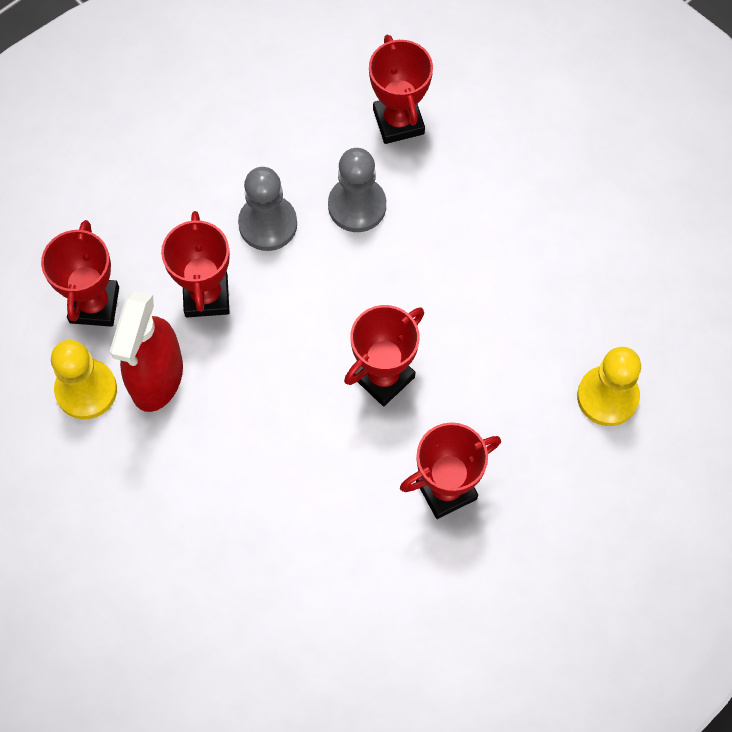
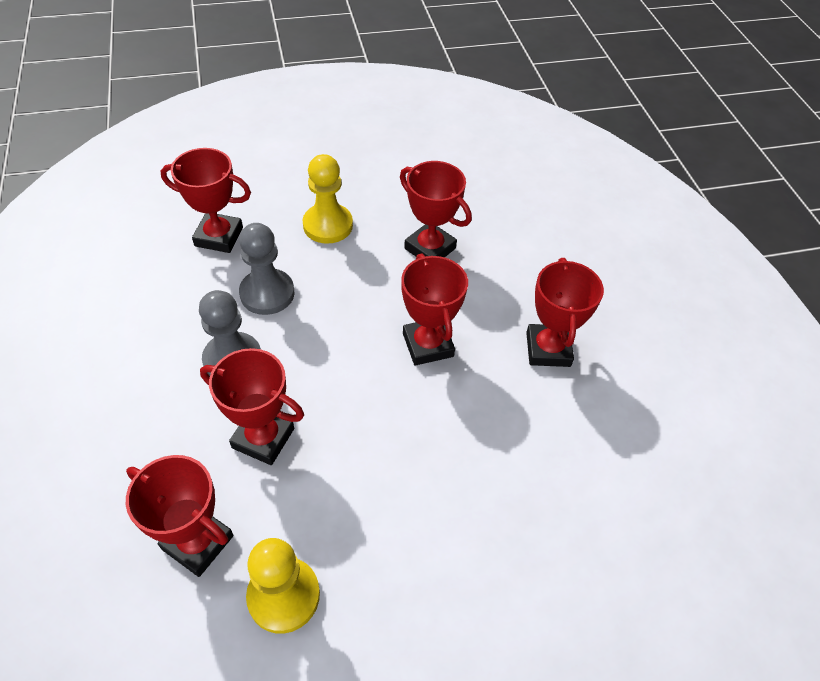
camera: 65 degrees left, 15 degrees down
red spray bottle [110,291,183,412] -> none
yellow pawn [577,347,641,426] -> yellow pawn moved to [303,154,353,244]
none -> red trophy [400,161,472,257]

